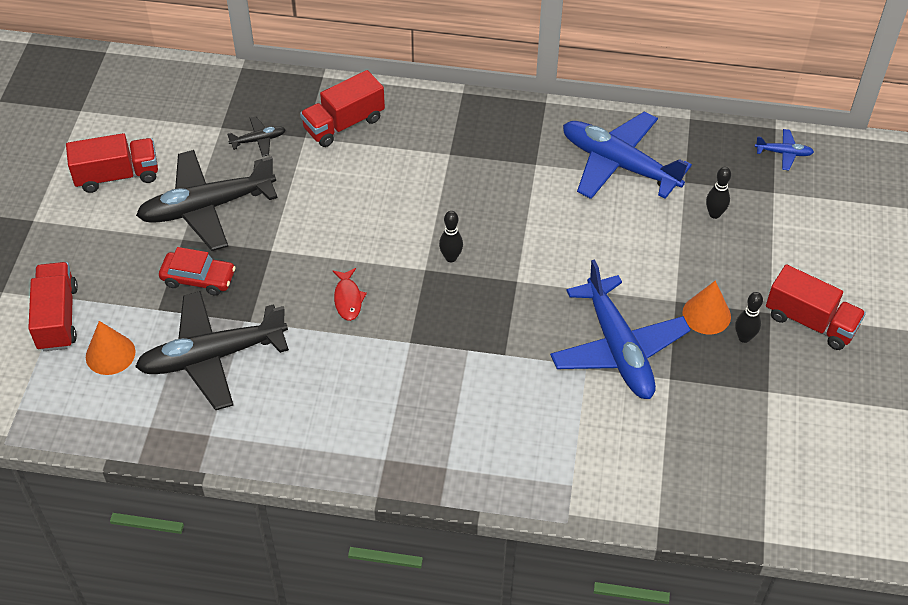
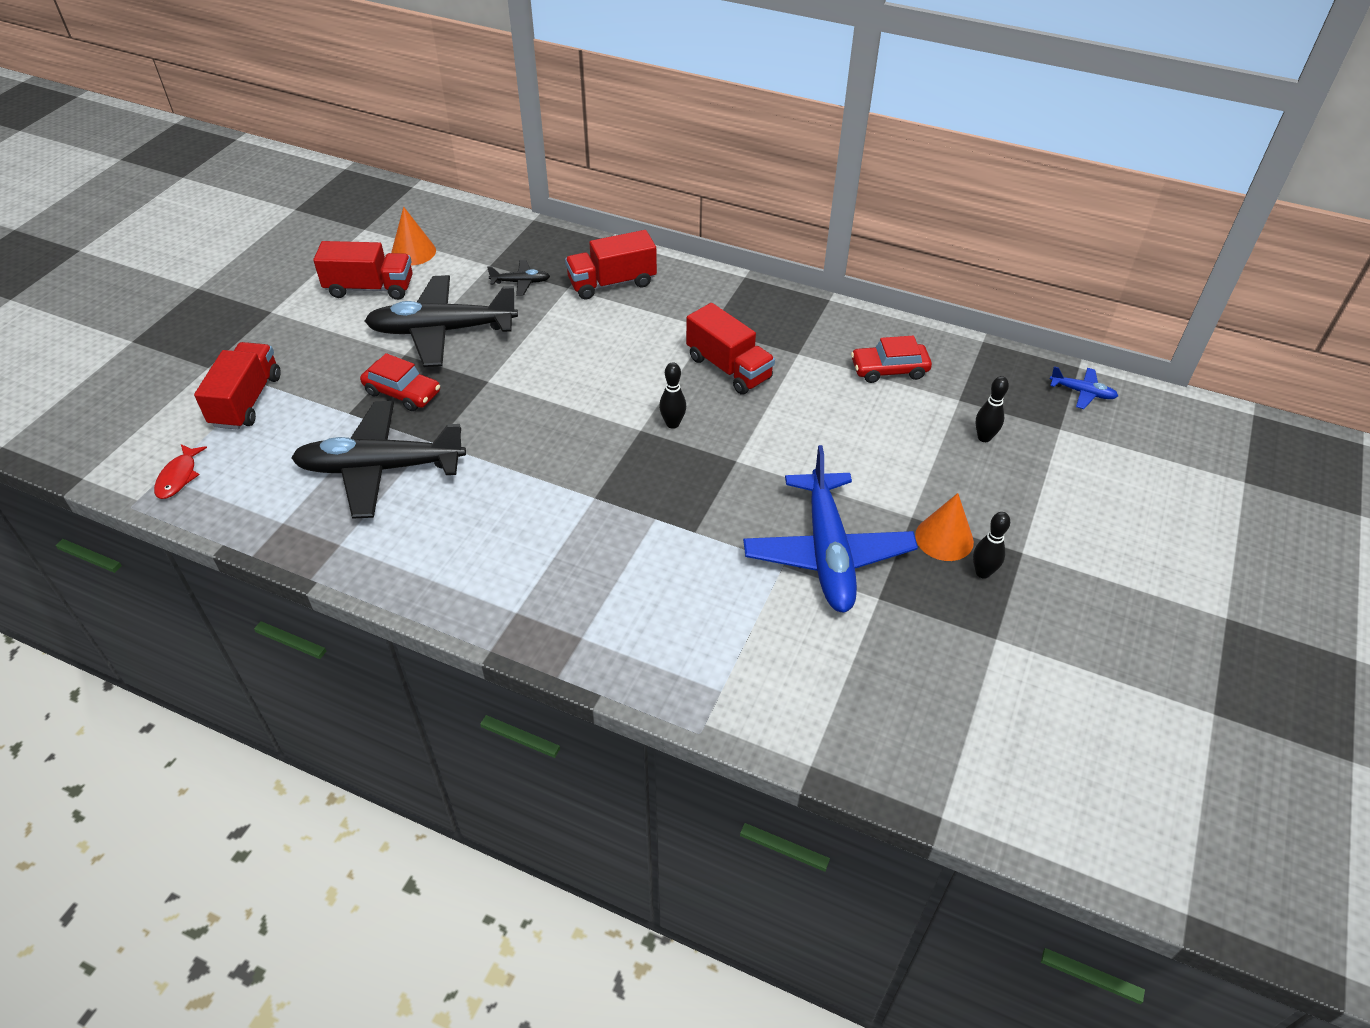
camera: 15 degrees right, 5 degrees down
orange cone [86,321,135,375] -> orange cone moved to [391,207,436,265]
red fish [332,268,367,321] -> red fish moved to [154,444,207,499]
blue plane [563,112,692,199] -> red car [851,336,932,383]
red truck [766,264,866,350] -> red truck moved to [686,303,775,395]

